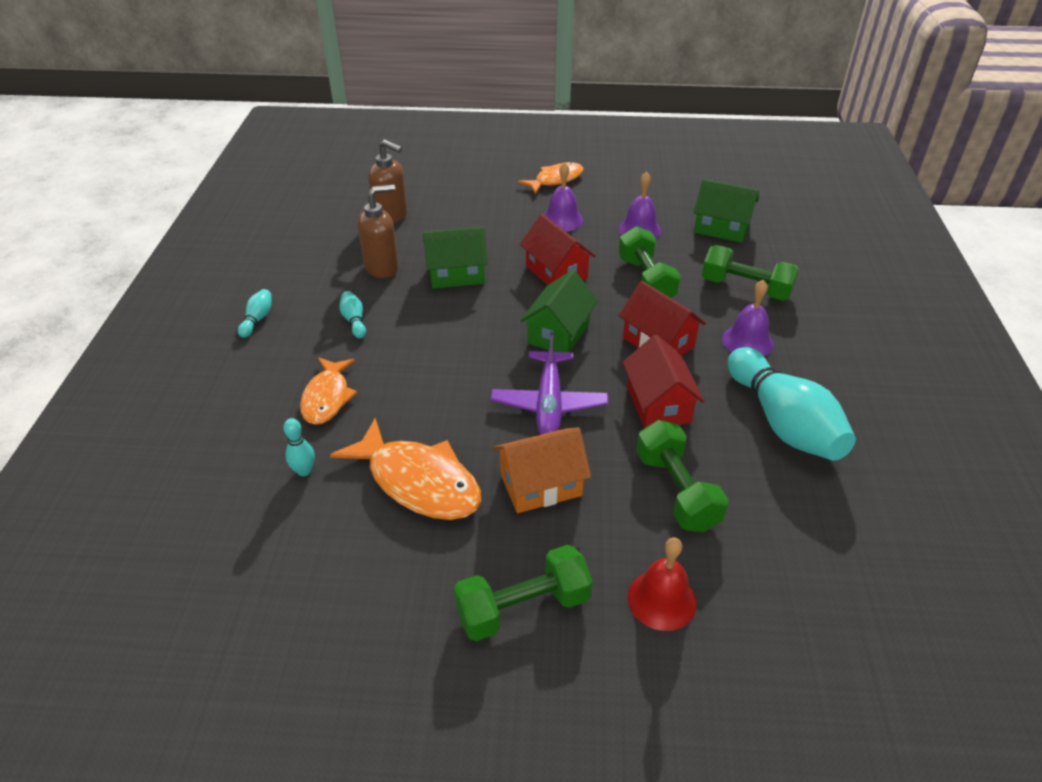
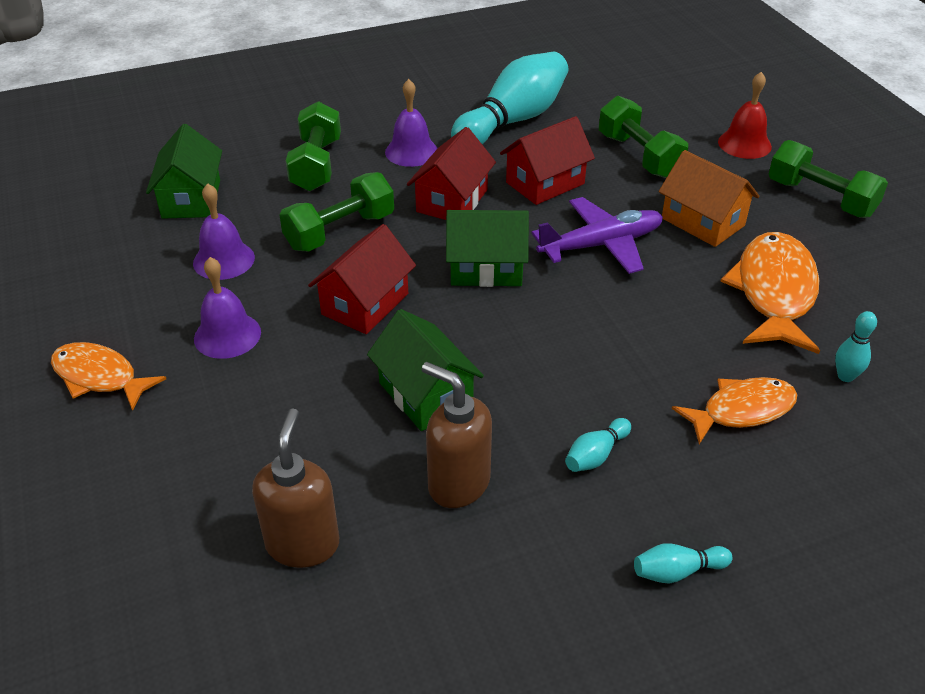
camera: 115 degrees left, 0 degrees up
green dumbbell [636,420,728,532] -> green dumbbell turned 75 degrees counterclockwise [599,96,688,178]

